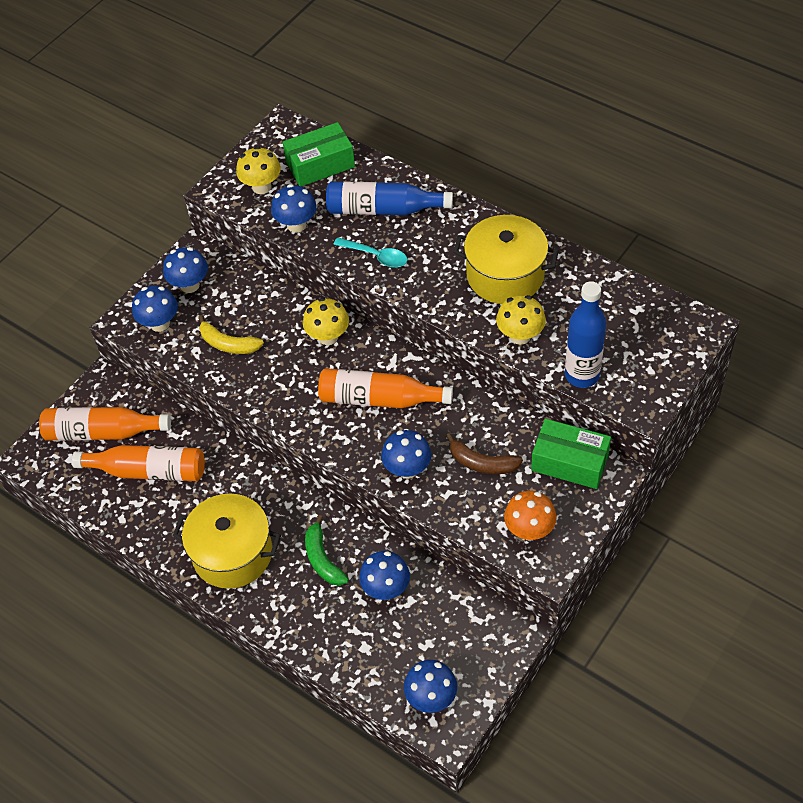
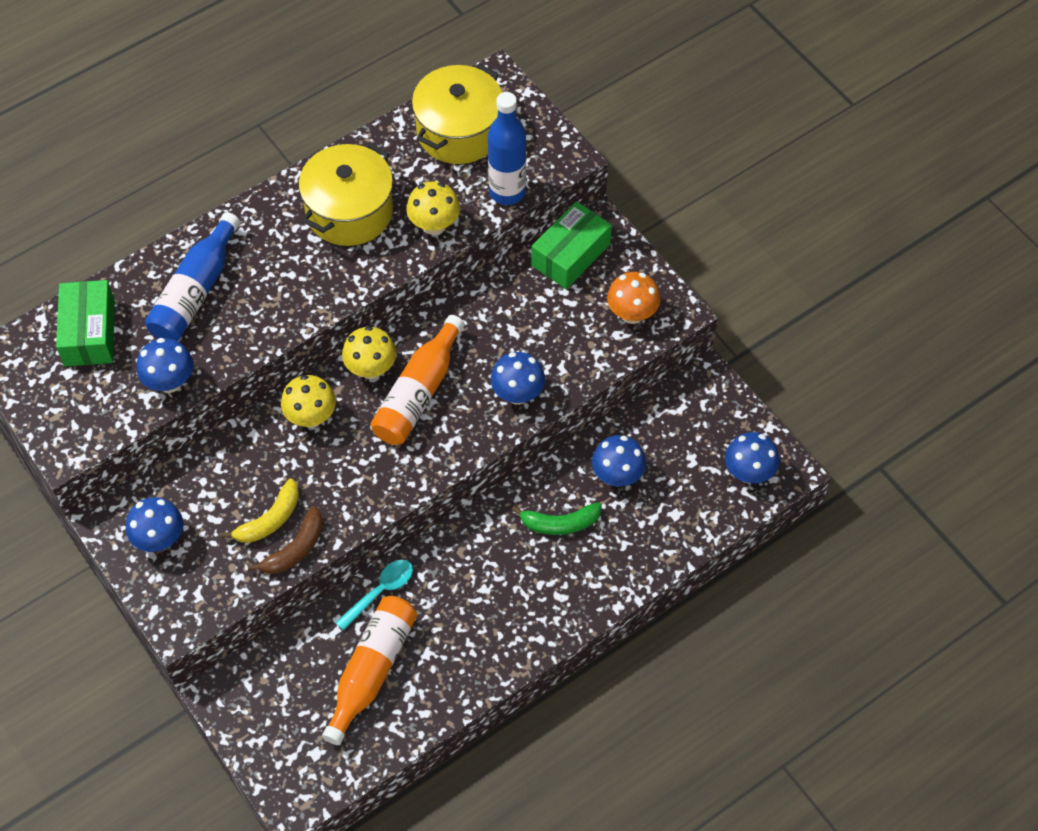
camera: 75 degrees left, 5 degrees up
orange bottle [39,407,171,441] -> none
blue mushroom [132,286,178,332] -> none
yellow pot [173,494,281,589] -> yellow pot moved to [412,64,502,164]
yellow mushroom [236,146,281,194] -> yellow mushroom moved to [342,326,396,379]
turquoise spoon [333,237,407,268] -> turquoise spoon moved to [335,560,413,631]
brown banana [446,433,523,474] -> brown banana moved to [248,506,323,574]

